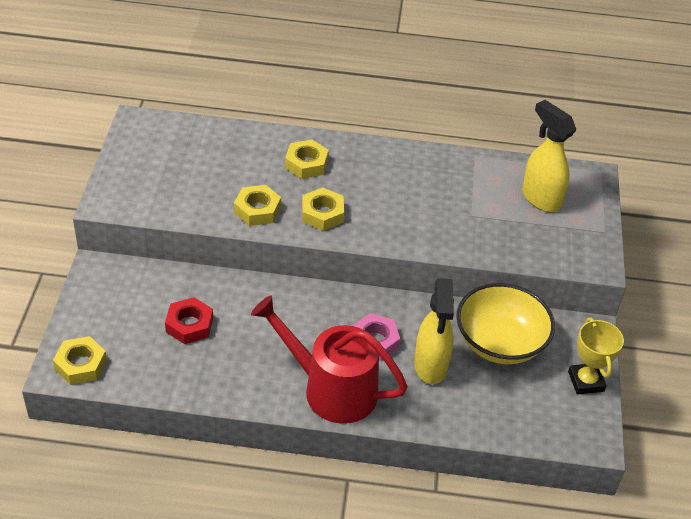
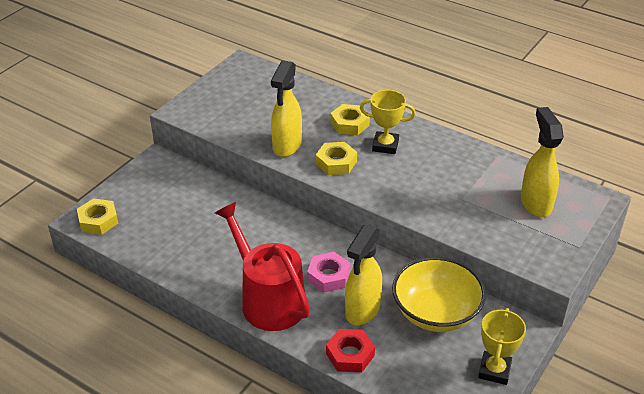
camera: 30 degrees right, 5 degrees down
red nut [165,297,213,344] -> red nut moved to [326,329,375,372]
yellow nut [234,185,281,226] -> yellow spray bottle [271,60,302,157]
none -> yellow trophy [360,90,416,154]

